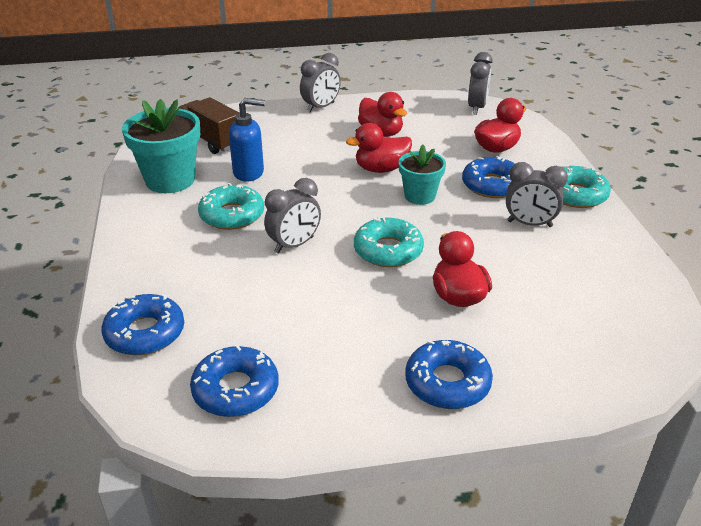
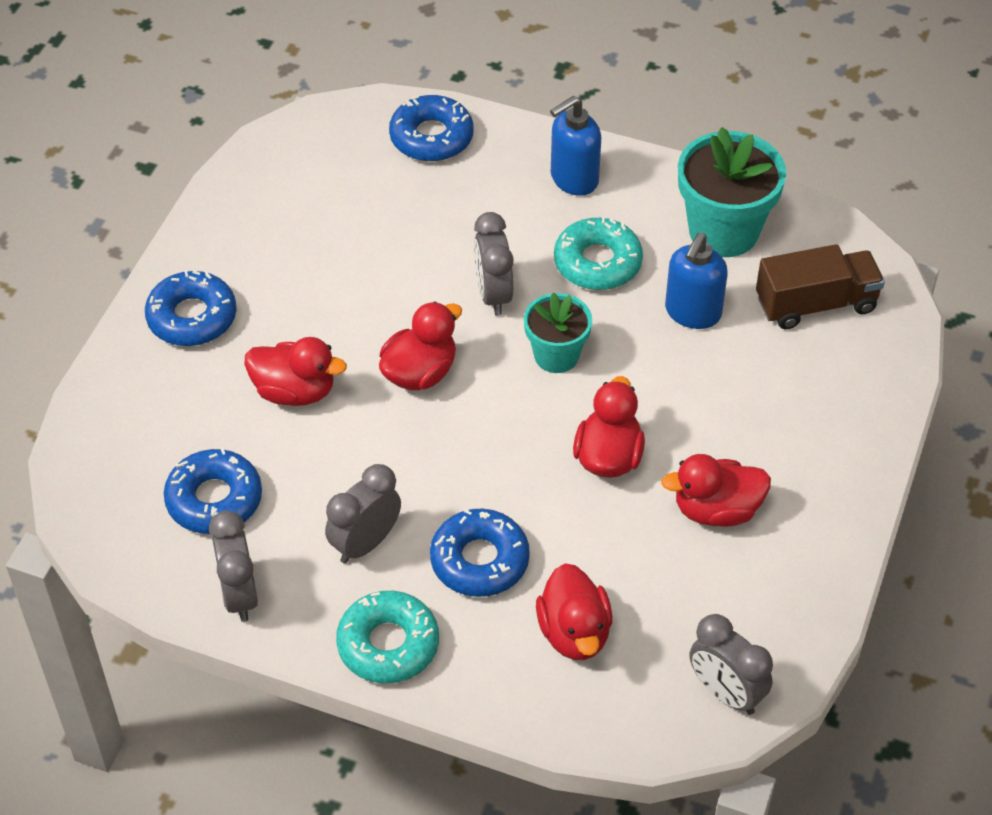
camera: 120 degrees right, 15 degrees up
blue donut [190,345,279,417] -> blue donut moved to [164,448,262,534]
grey clock [300,53,341,113] -> grey clock moved to [209,510,258,622]
turquoise donut [354,216,424,267] -> red duck [379,302,462,390]
turquoise flower pot [399,145,446,205] -> turquoise flower pot moved to [524,292,592,373]
none -> blue soap dispenser [550,96,601,196]

